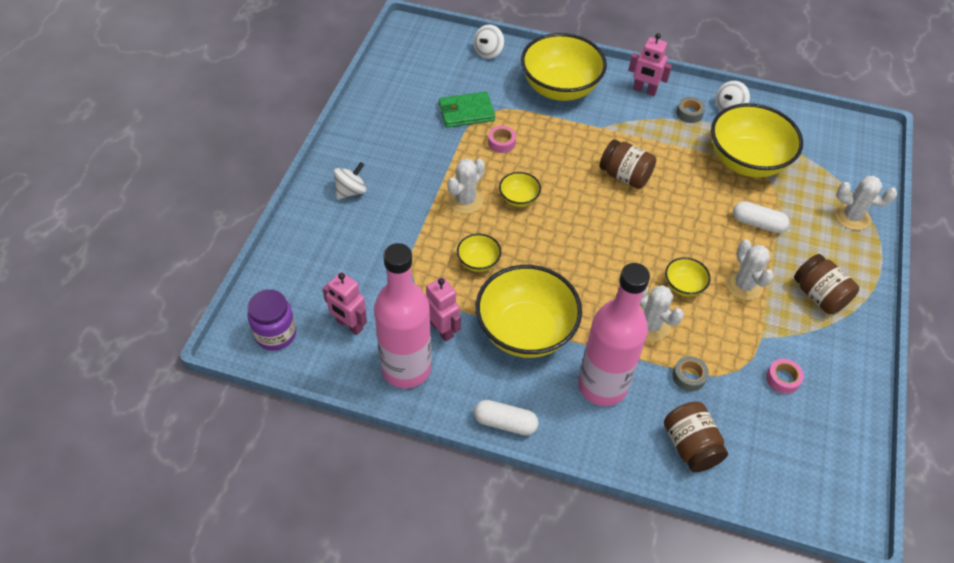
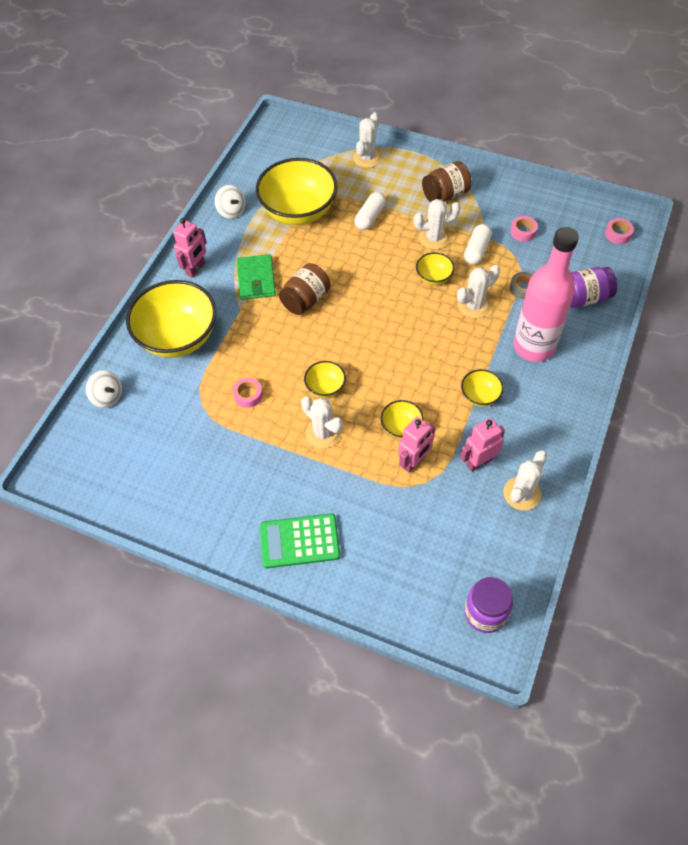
camera: 80 degrees left, 5 degrees up
pink robot [322,272,367,335] -> pink robot moved to [398,417,435,473]
white spinning top [334,162,366,200] -> green calculator [260,513,340,568]
pink bottle [374,243,432,389] -> white cactus [503,450,547,510]
green wallet [439,92,495,128] -> green wallet moved to [237,254,276,300]
white capsule [474,400,539,435] -> white capsule moved to [464,224,492,265]
yellow bowl [476,265,582,358] -> yellow bowl [461,369,504,407], size x0.45
brown jar [664,401,728,472] -> purple jar [570,267,617,308]
grey tape [676,97,705,123] -> none
none -> pink tape [605,218,634,244]

